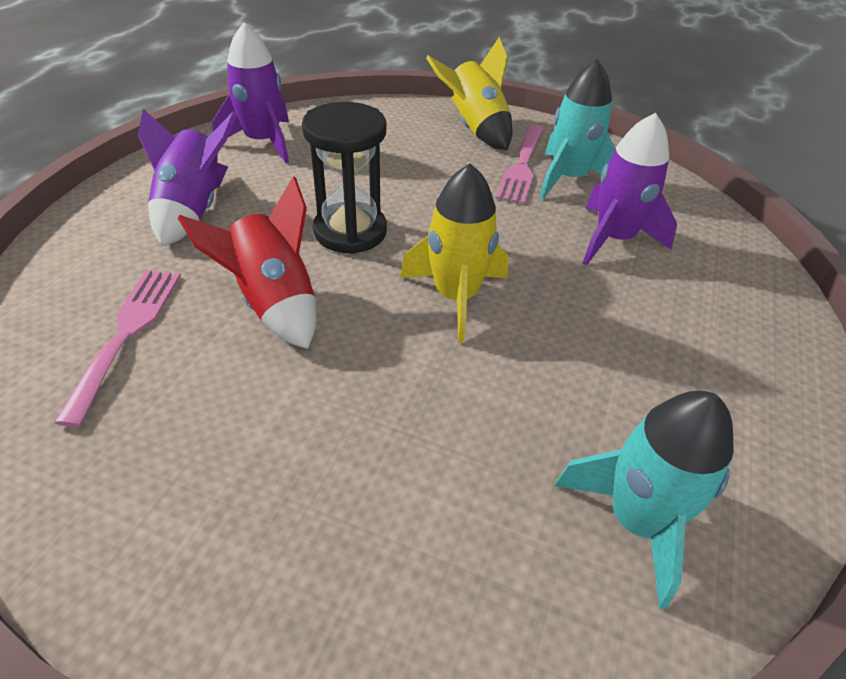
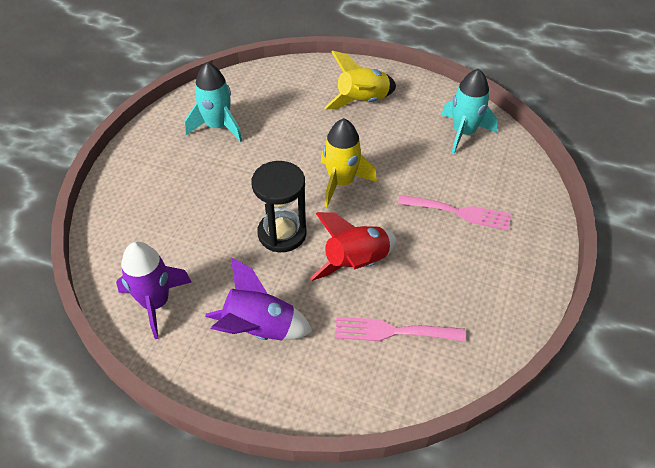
camera: 90 degrees left, 5 degrees up
yellow rocket [426,37,512,150] -> yellow rocket moved to [324,51,396,110]
pink fork [496,125,543,205] -> pink fork moved to [398,195,511,230]
purple rocket [583,113,677,266] -> none

